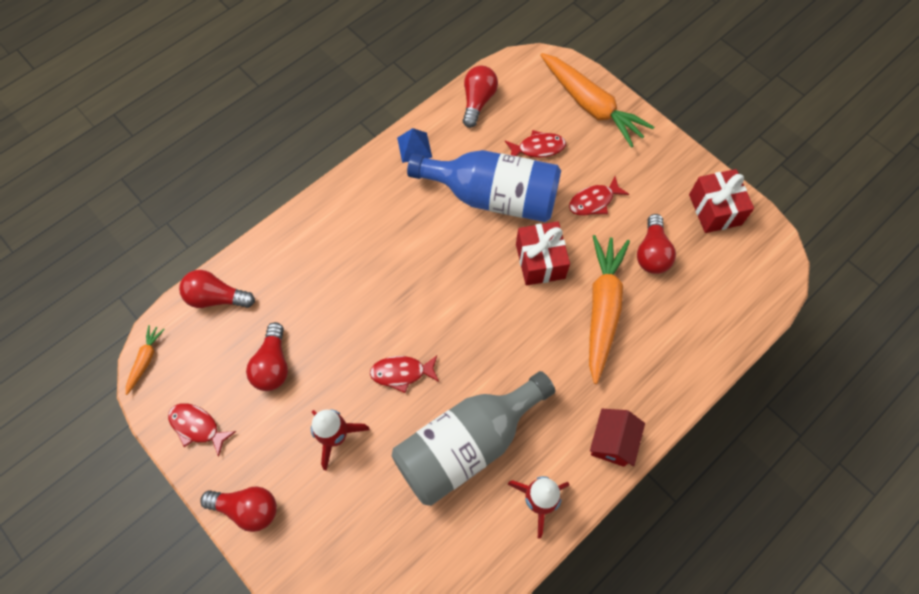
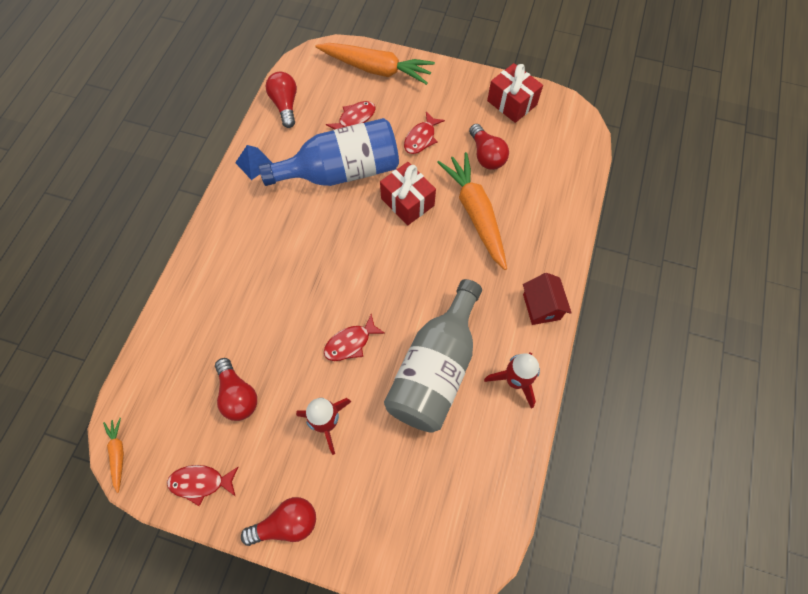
camera: 30 degrees left, 0 degrees up
red light bulb [179,270,255,308] -> none

